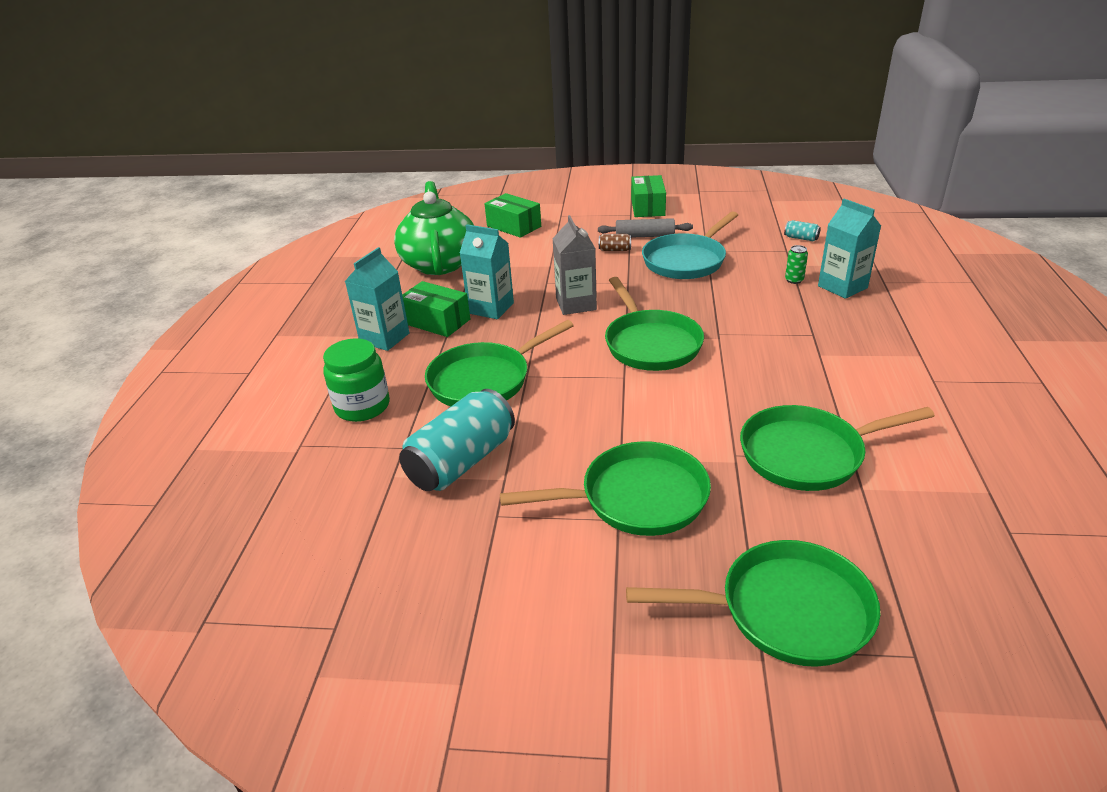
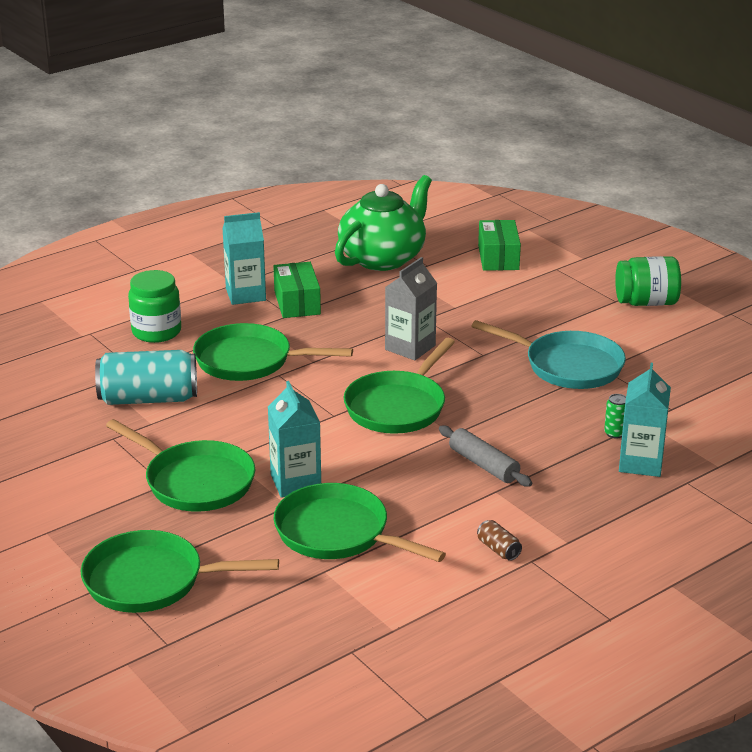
camera: 45 degrees right, 5 degrees down
turquoise carton [460,224,514,319] -> turquoise carton moved to [268,381,321,498]
grey rolling pin [598,218,693,238] -> grey rolling pin moved to [439,425,532,487]
brown can [599,234,631,251] -> brown can moved to [477,520,522,561]
green pan [626,540,880,667] -> green pan turned 135 degrees clockwise [81,530,279,613]
green box [631,175,666,217] -> green jar [615,256,681,306]
turquoise pan [642,212,738,279] -> turquoise pan turned 150 degrees counterclockwise [472,320,626,389]
turquoise can [784,220,821,242] -> none

